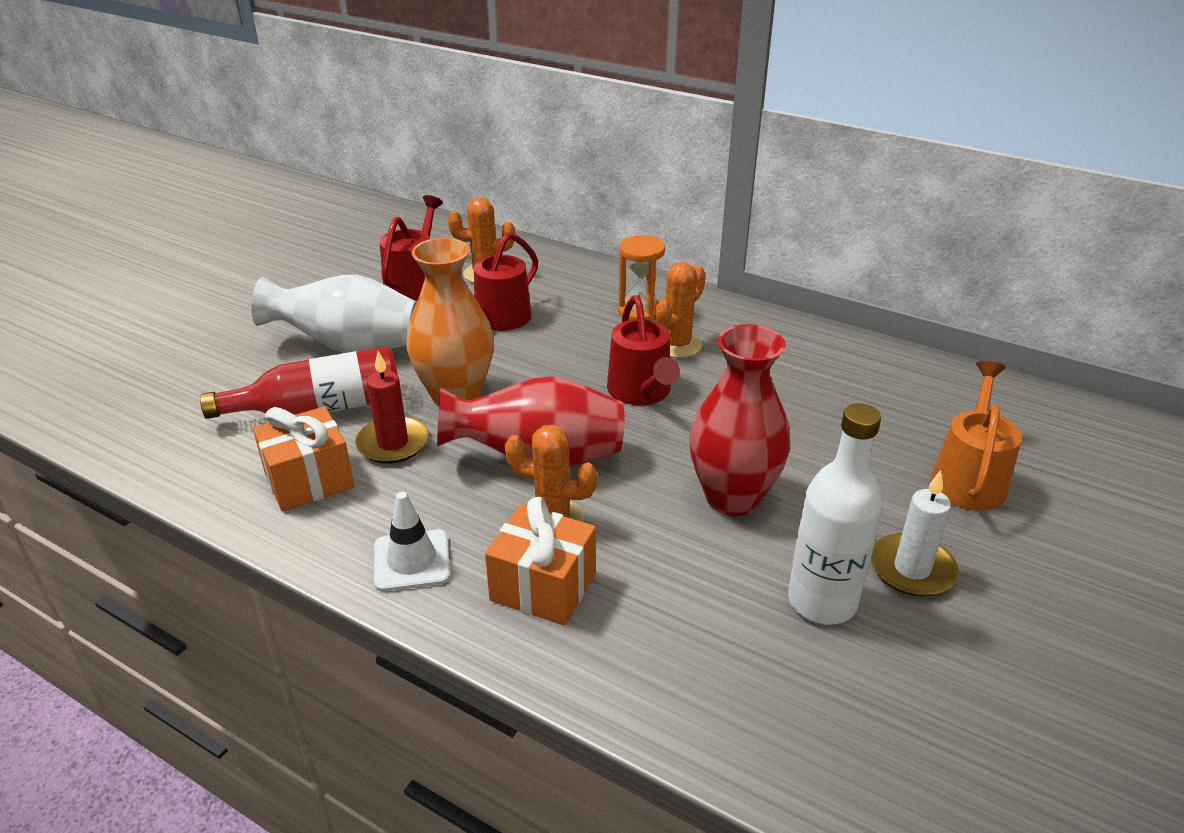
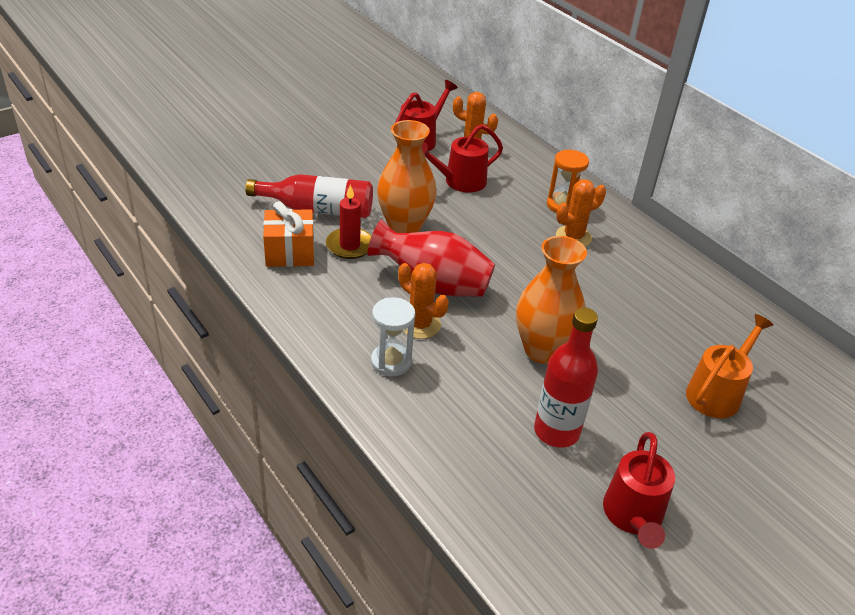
camera: 20 degrees right, 5 degrees up
white vase [251,275,417,353] -> none
white traffic cone [374,492,450,592] -> none
orange gift [485,497,596,626] -> white hourglass [371,297,415,376]
red watering can [607,295,680,405] -> red watering can moved to [603,432,675,549]
red vase [689,324,791,516] -> orange vase [516,236,587,364]
white bottle [788,403,883,624] -> red bottle [534,308,598,447]
white candle [871,470,958,597] -> none

